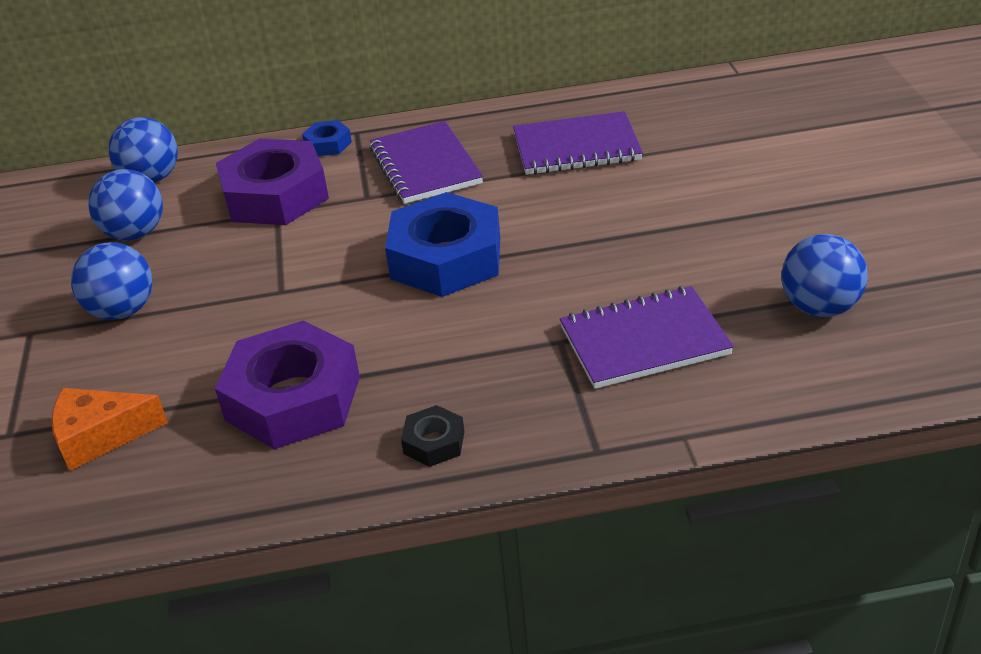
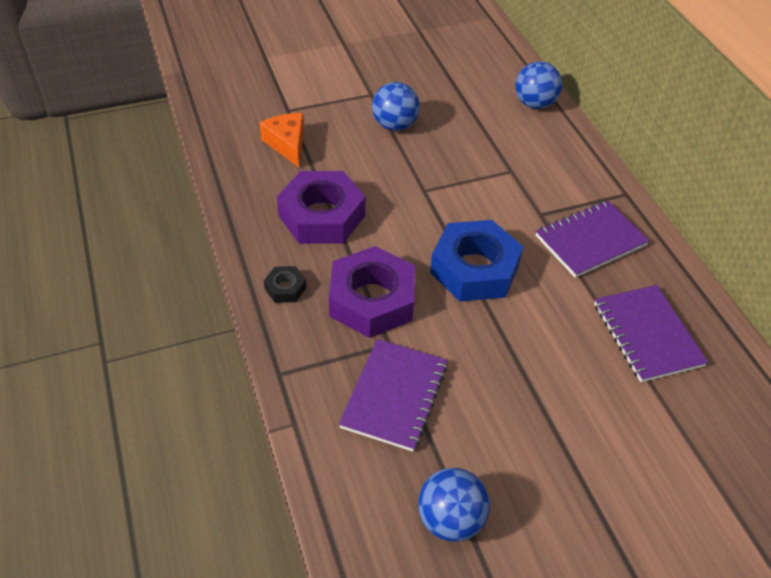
camera: 75 degrees right, 10 degrees up
blue ball [88,169,163,241] -> none
purple nut [216,139,329,225] -> purple nut moved to [329,246,415,338]
blue nut [302,120,352,156] -> none
purple notebook [560,286,734,389] -> purple notebook turned 45 degrees clockwise [339,339,448,452]

